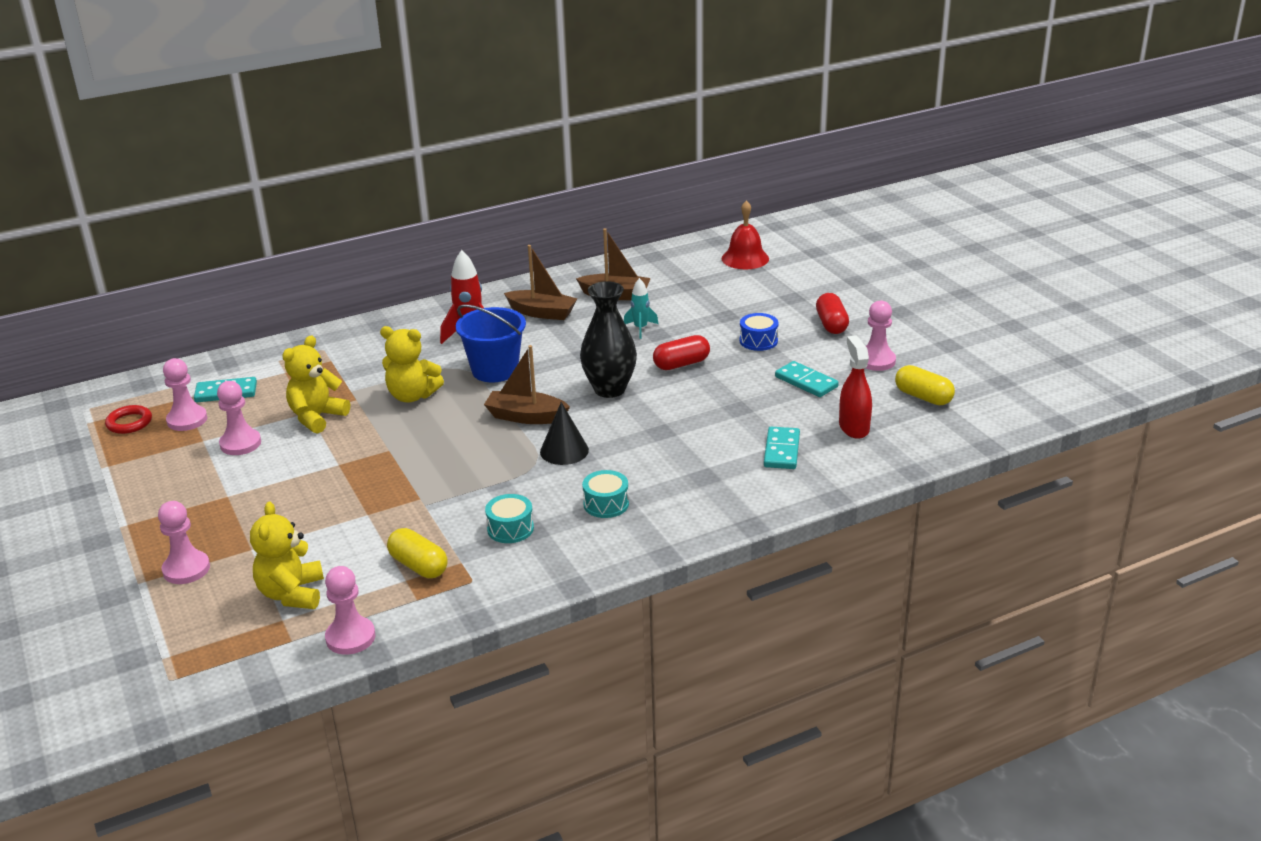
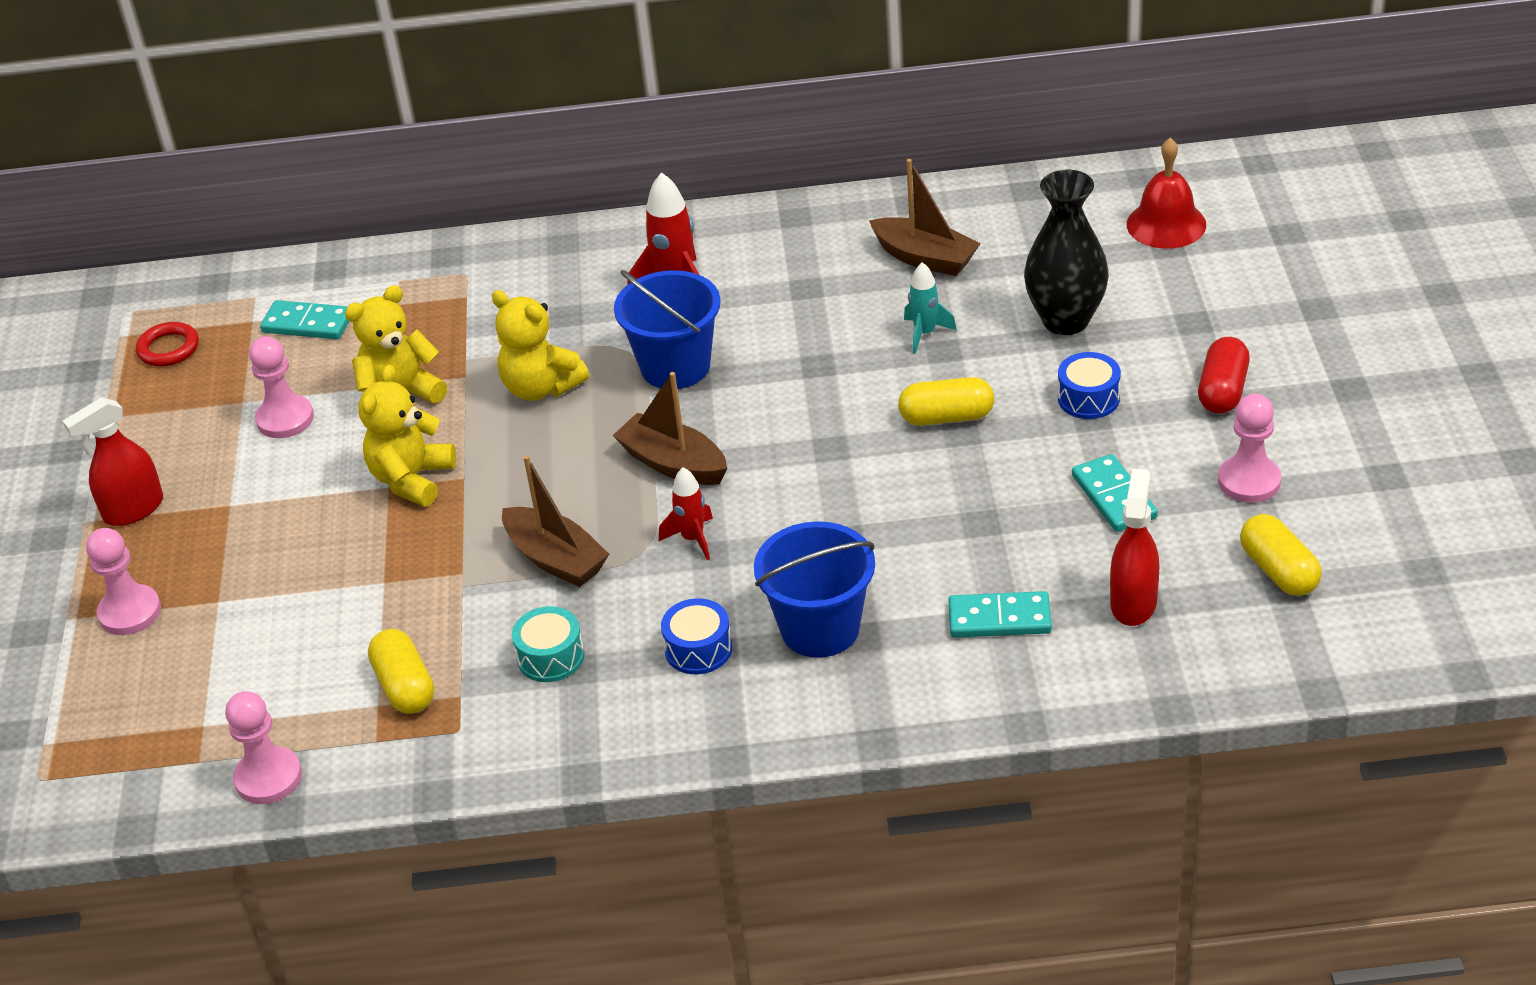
camera: 25 degrees right, 10 degrees up
pink pawn [163,358,207,431] -> none
yellow teddy bear [250,502,324,609] -> yellow teddy bear moved to [358,365,456,506]
brown boat [504,245,577,320] -> brown boat moved to [502,455,609,587]
black cone [540,402,589,465] -> red rocket [659,467,713,560]
black vase [580,281,637,398] -> black vase moved to [1024,170,1109,335]
turquoise drum [582,470,629,518] -> blue drum [661,598,732,674]
red capsule [653,335,710,370] -> yellow capsule [898,377,994,425]
turquoise domino [764,427,800,469] -> turquoise domino turned 60 degrees clockwise [948,591,1052,638]
none -> red spray bottle [62,397,163,526]
none -> blue bucket [754,521,875,658]

